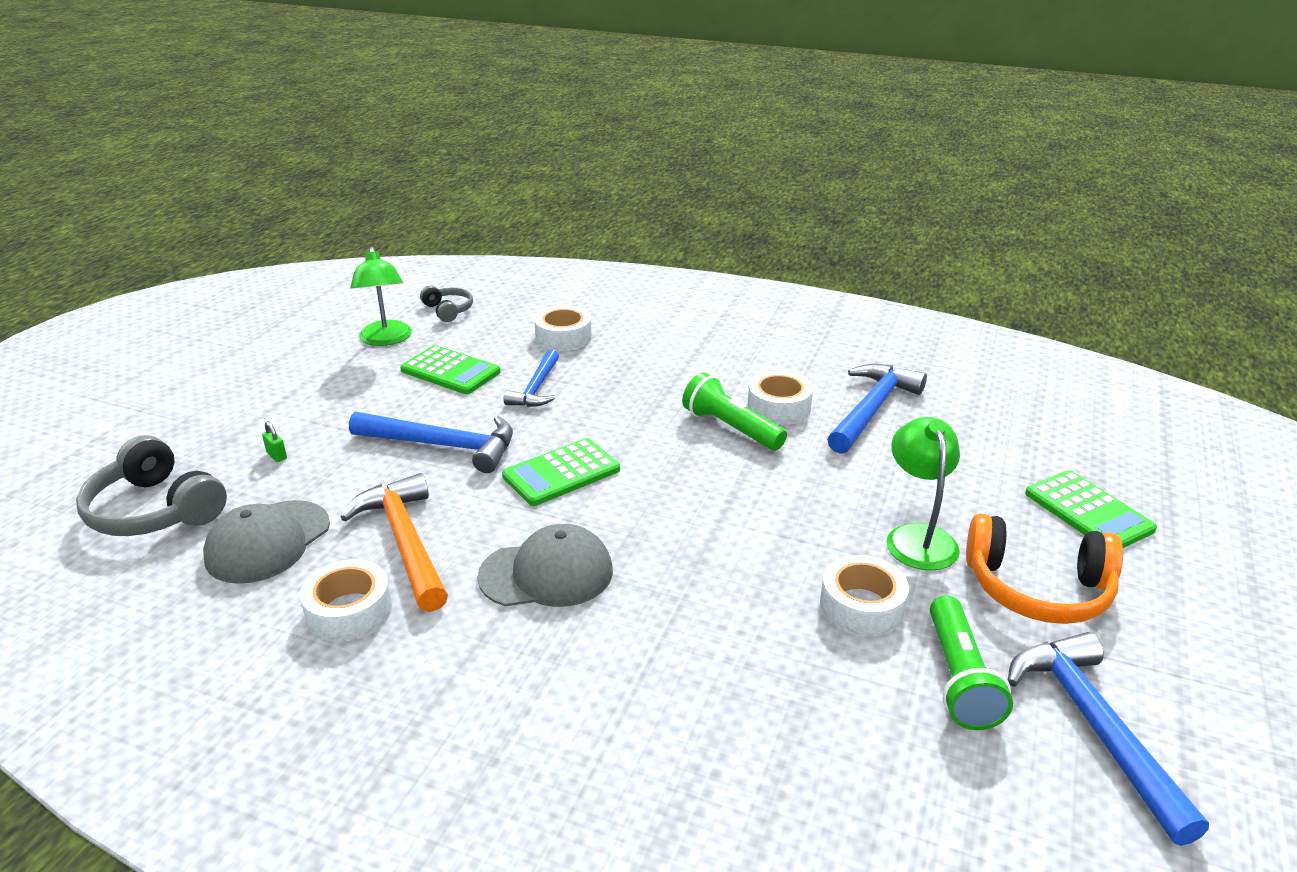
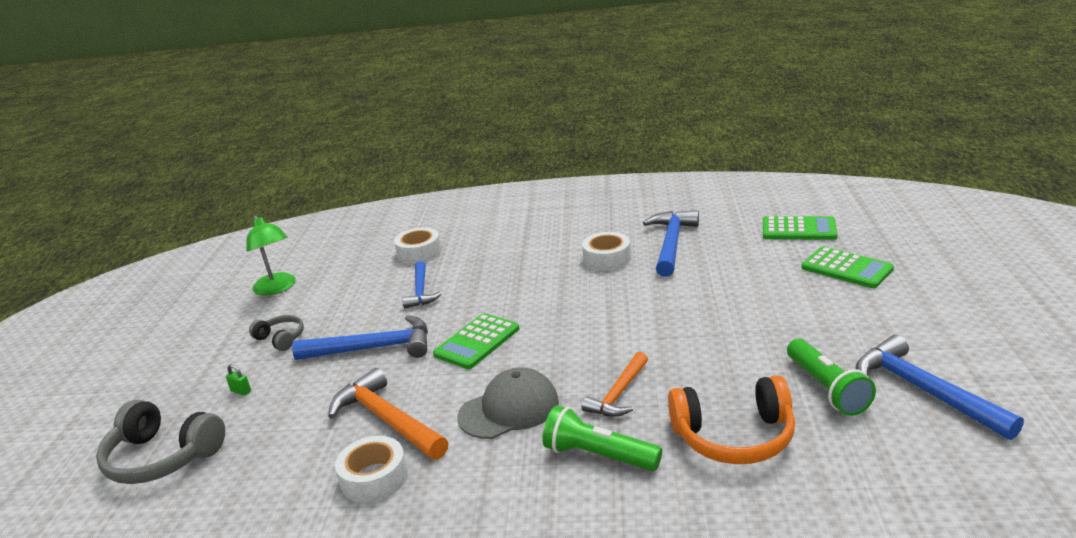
camera: 15 degrees left, 5 degrees down
grey cap [203,500,330,584] -> none
green calculator [400,345,501,394] -> green calculator moved to [763,216,837,240]
grey headphones [420,286,473,322] -> grey headphones moved to [249,315,304,351]
green flashlight [682,372,787,450] -> green flashlight moved to [542,405,662,471]
white tape [820,555,909,637] -> none
green lamp [886,417,960,571] -> none
orange headphones [966,513,1123,624] -> orange headphones moved to [668,375,795,464]
none -> orange hammer [581,352,648,417]

